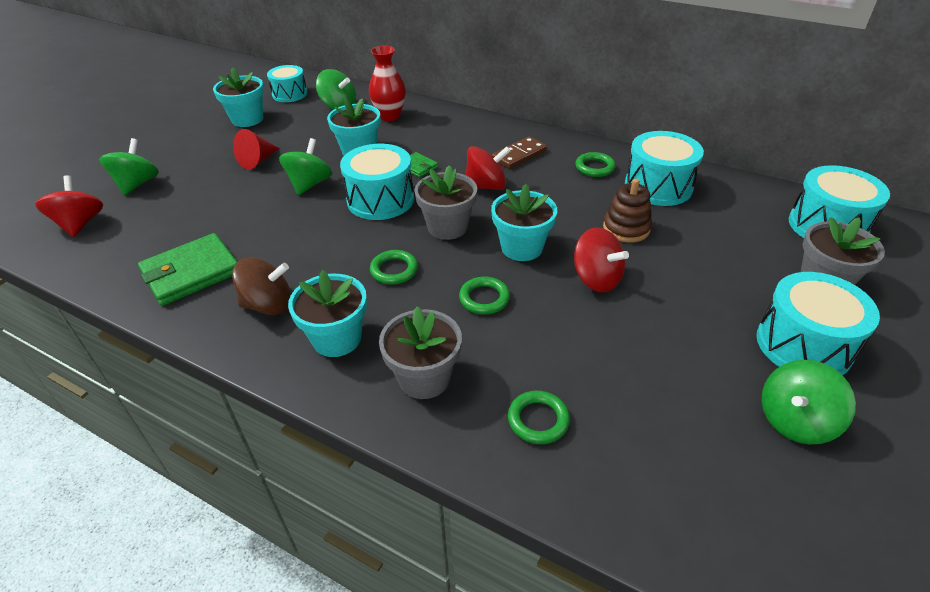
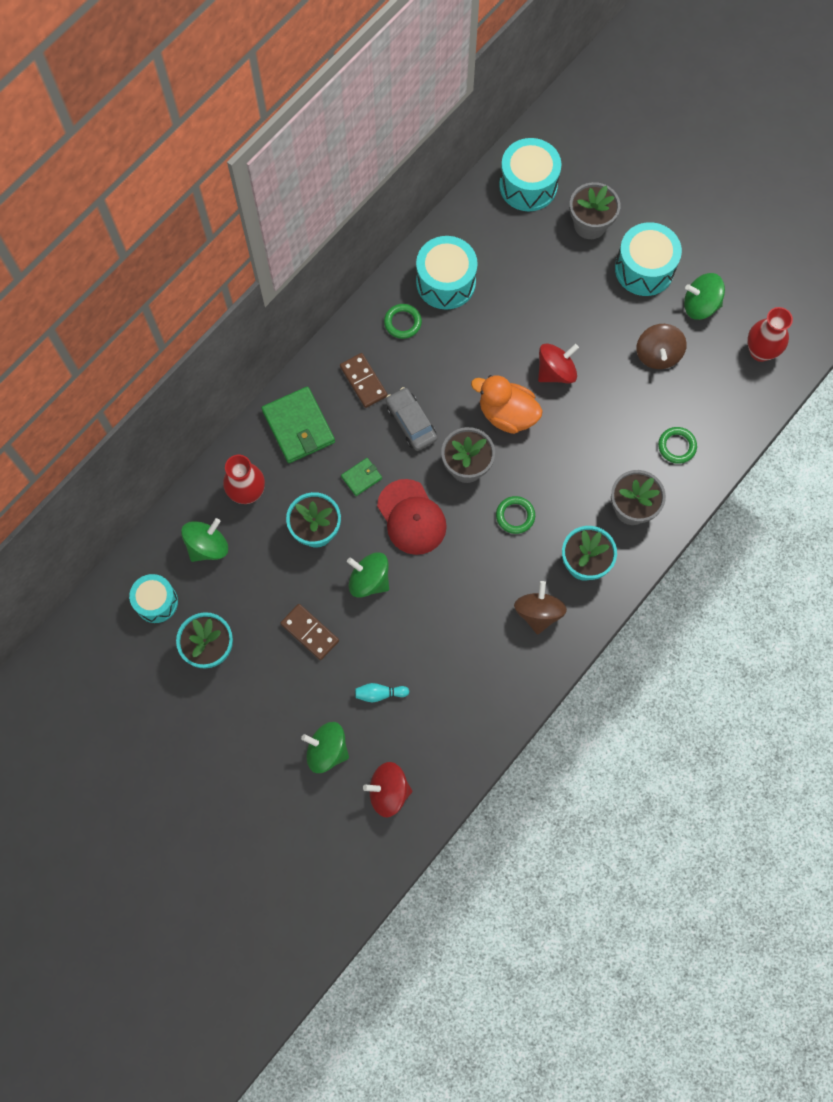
camera: 80 degrees left, 30 degrees up
green wallet [138,233,237,306] -> green wallet moved to [262,386,335,463]
red cone [233,129,280,170] -> brown domino [281,604,339,660]
turquoise drum [340,144,414,220] -> red cap [377,479,447,555]
green ring [459,277,510,314] -> none
red spinning top [466,146,510,190] -> grey car [386,387,437,451]
turquoise flower pot [491,184,557,261] -> orange duck [471,375,543,434]
brown stacking toy [603,179,652,243] -> none
green spinning top [762,360,856,444] -> green spinning top turned 120 degrees clockwise [684,273,725,320]
none -> turquoise bowling pin [355,683,409,702]
none -> brown spinning top [636,324,687,369]
none -> red vase [747,307,793,362]

